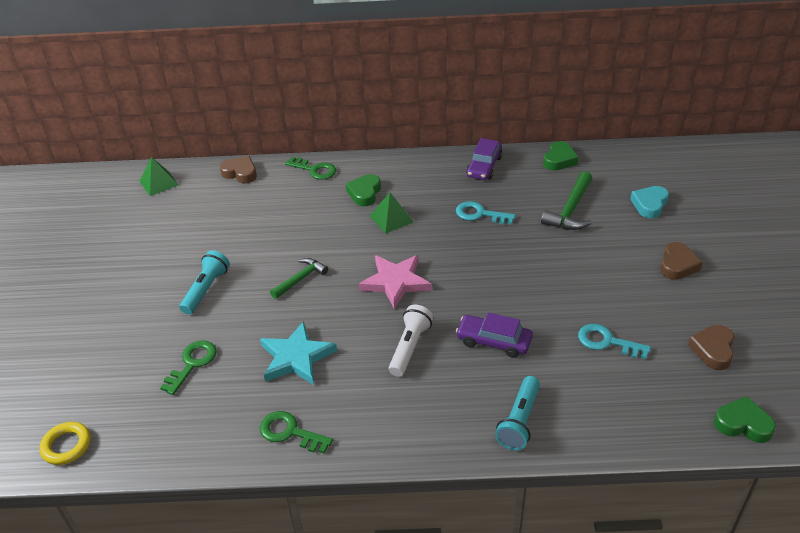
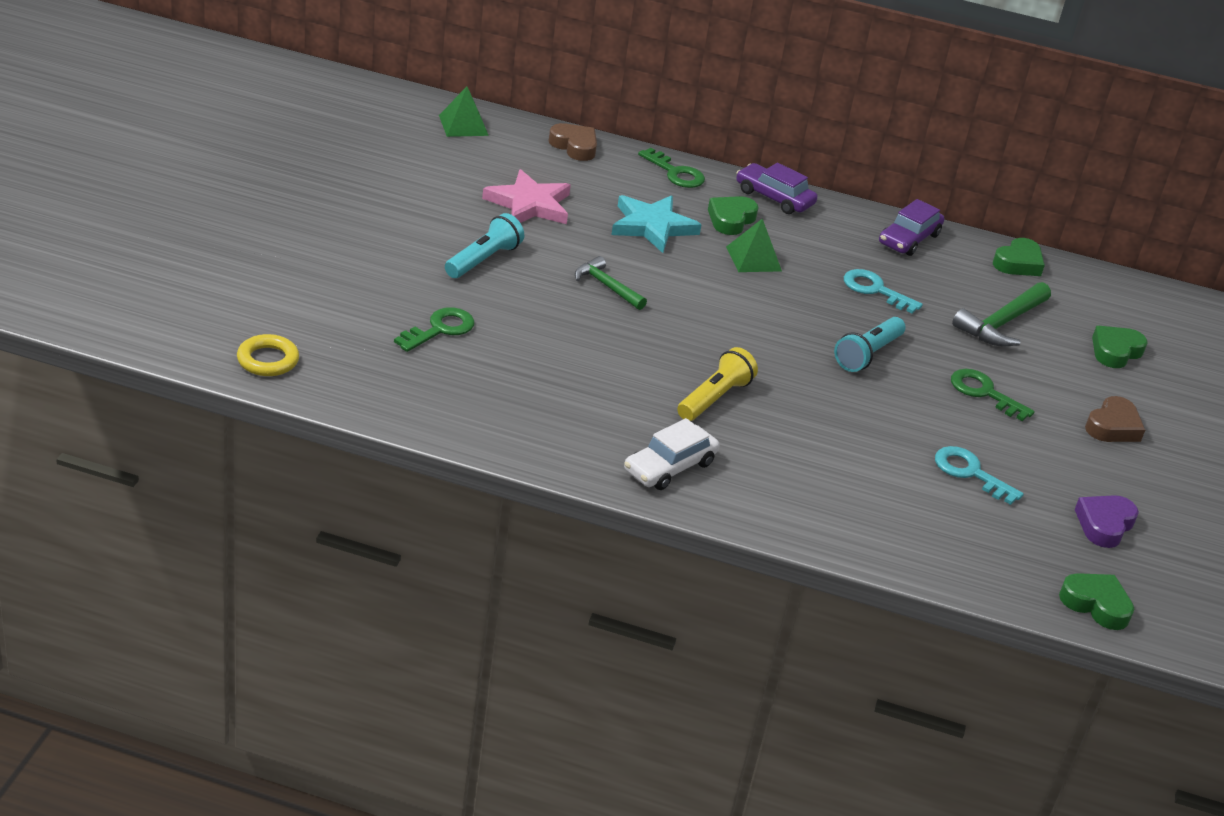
camera: 10 degrees right, 5 degrees down
turquoise star [260,321,337,385] -> turquoise star moved to [611,195,702,253]
green key [260,411,333,453] -> green key moved to [951,369,1035,421]
green hammer [270,258,328,299] -> green hammer turned 105 degrees counterclockwise [575,256,647,310]
pink star [359,255,431,309] -> pink star moved to [482,169,571,224]
white flashlight [388,305,433,377] -> yellow flashlight [677,347,758,421]
purple car [456,312,533,358] -> purple car moved to [736,163,818,214]
turquoise flashlight [495,376,540,450] -> turquoise flashlight moved to [834,317,905,372]
turquoise heart [630,186,669,219] -> green heart [1092,326,1148,368]
brown heart [688,325,734,370] -> purple heart [1074,495,1139,548]
none -> white car [624,418,720,490]

